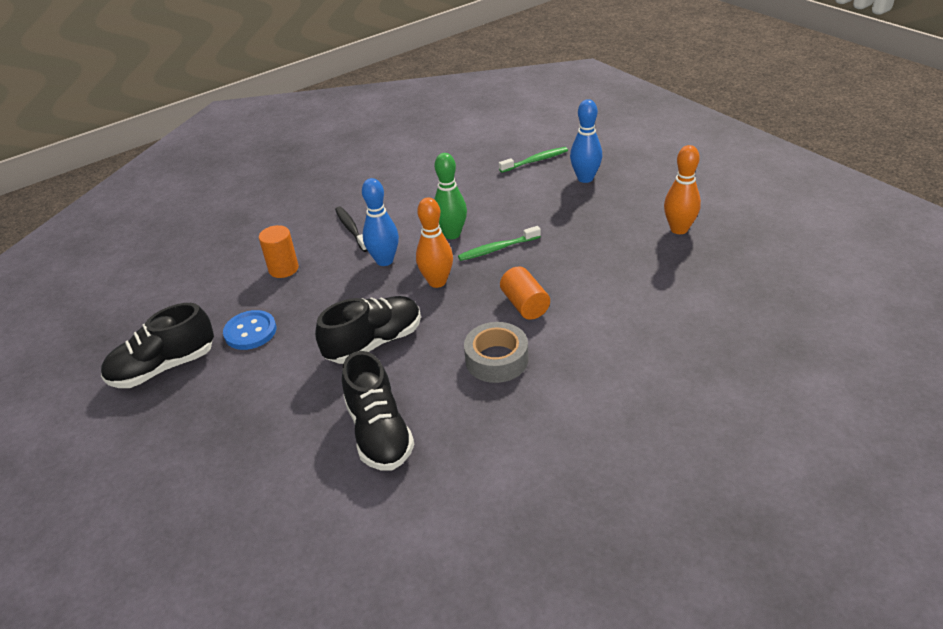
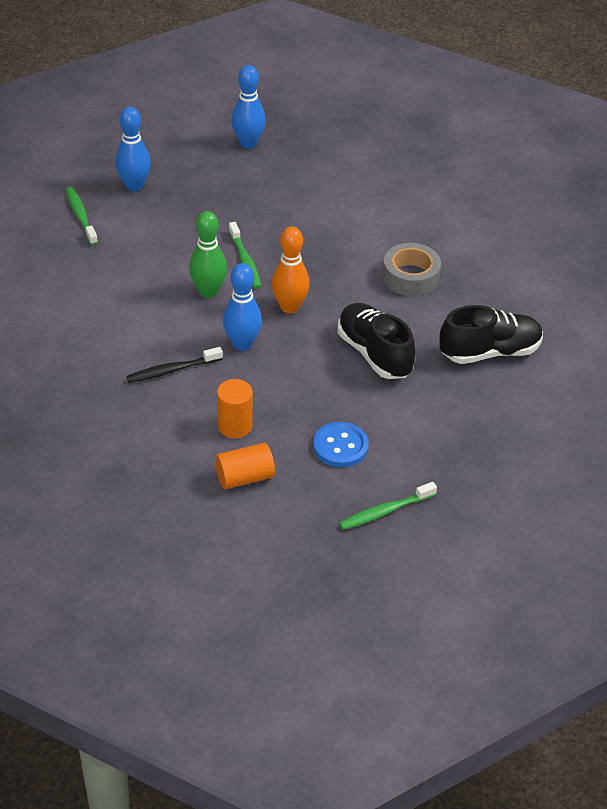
camera: 90 degrees left, 5 degrees up
black shoe [101,303,214,388] -> green toothbrush [339,482,437,530]
orange cylinder [500,266,550,320] -> orange cylinder moved to [215,443,275,489]
orange bowling pin [664,145,701,234] -> blue bowling pin [231,65,266,149]

